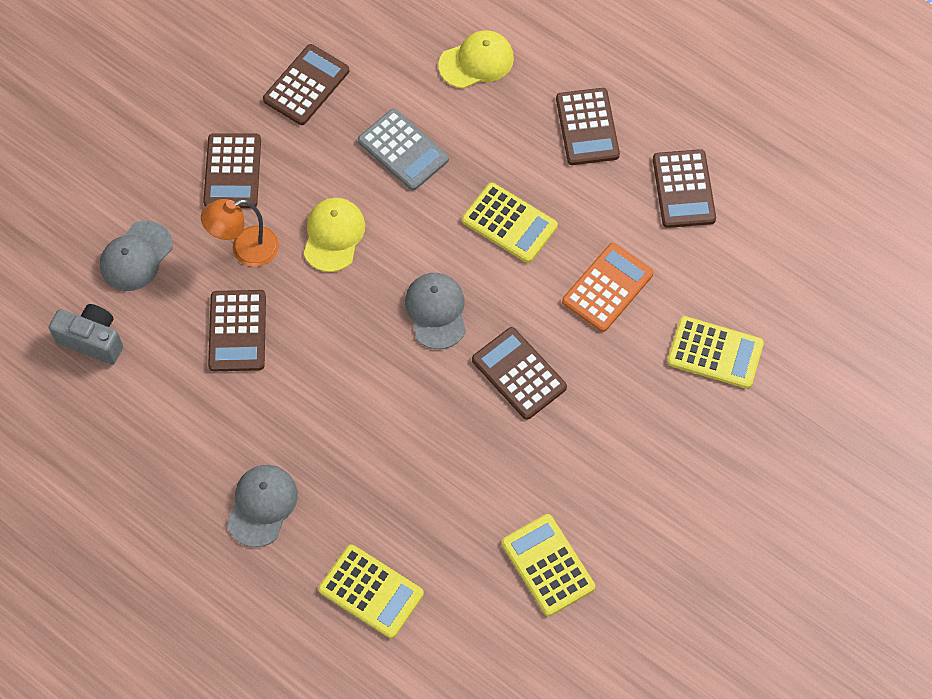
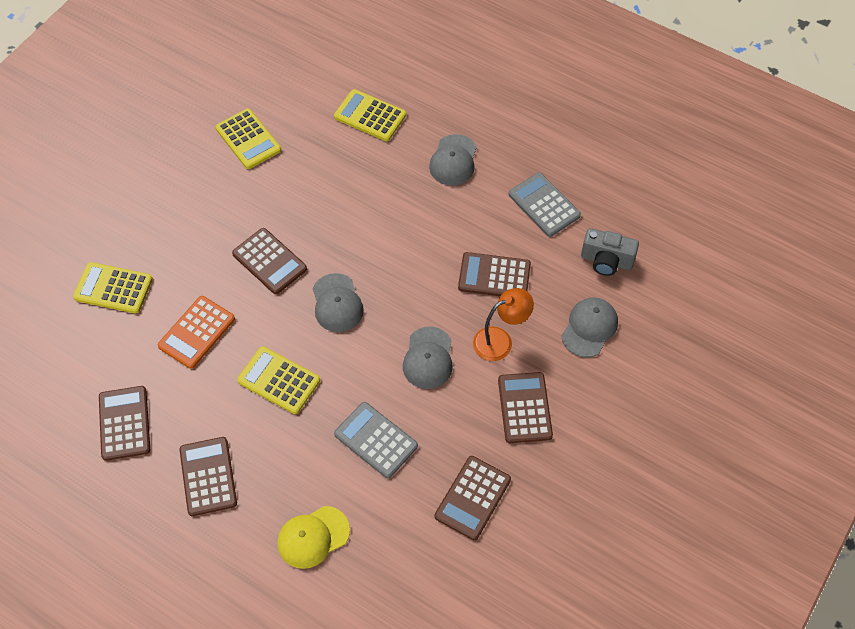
camera: 175 degrees right, 5 degrees down
brown calculator [208,290,266,371] -> brown calculator turned 75 degrees counterclockwise [458,252,531,296]
yellow cap [304,198,365,272] -> grey cap [403,327,453,389]
none -> grey calculator [509,172,581,237]

